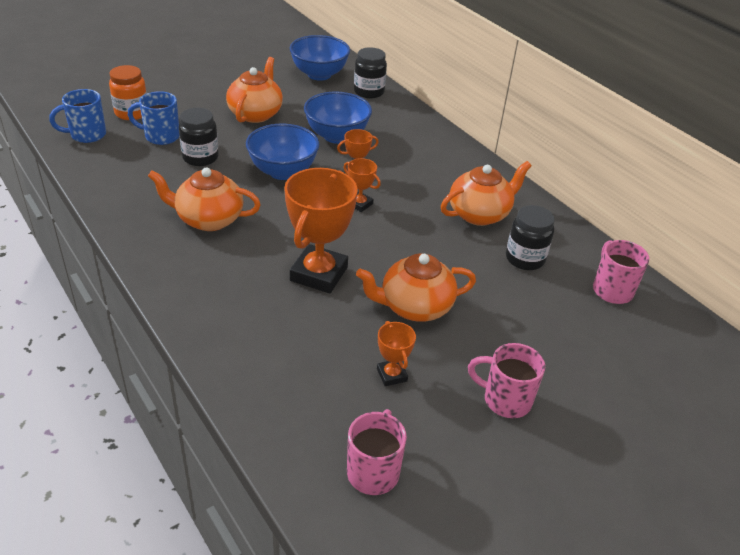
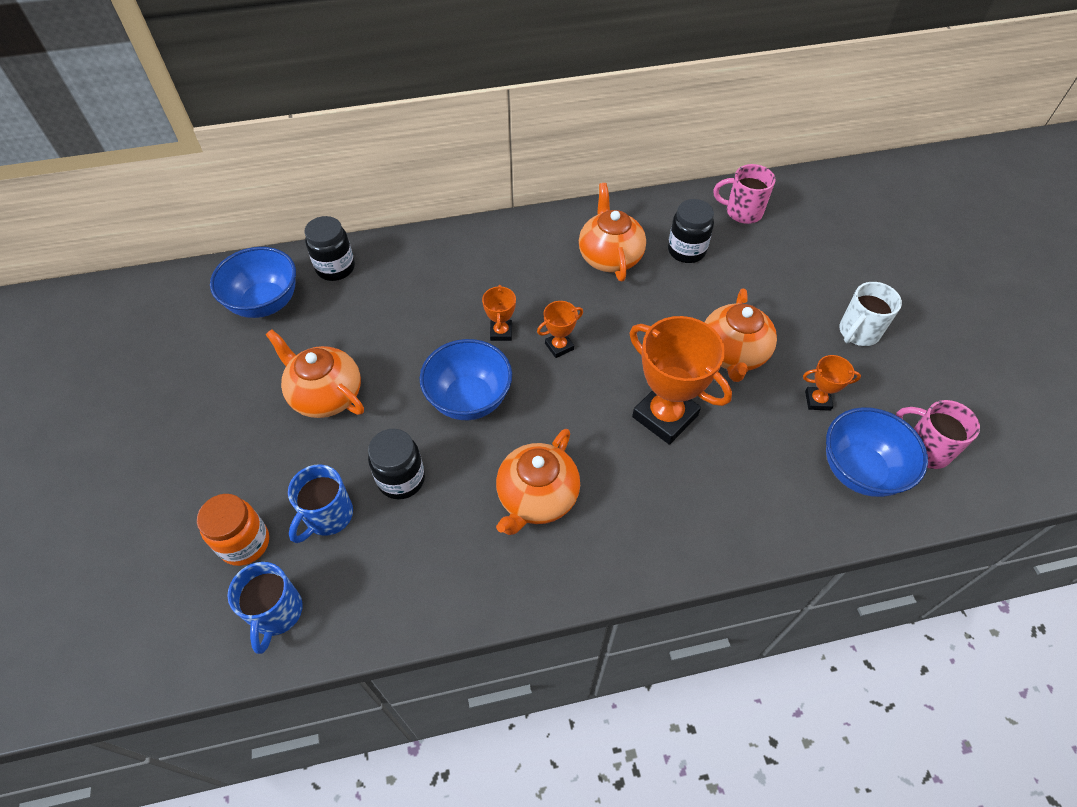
camera: 65 degrees left, 15 degrees up
blue bowl [304,92,372,144] -> blue bowl moved to [826,407,928,497]
pink mug [468,343,545,418] -> white mug [839,282,902,346]

